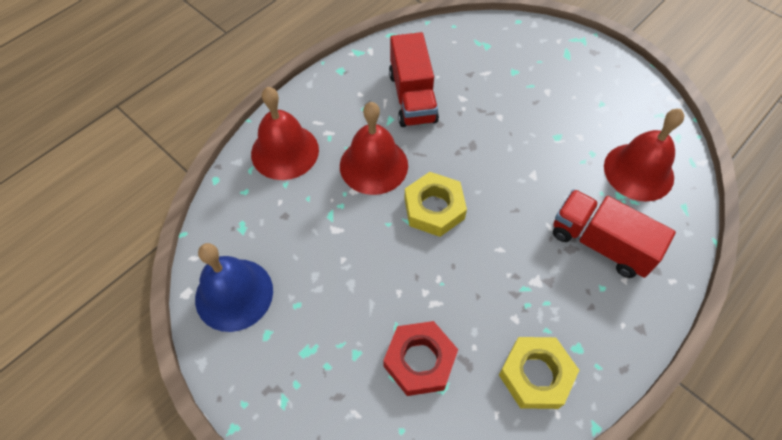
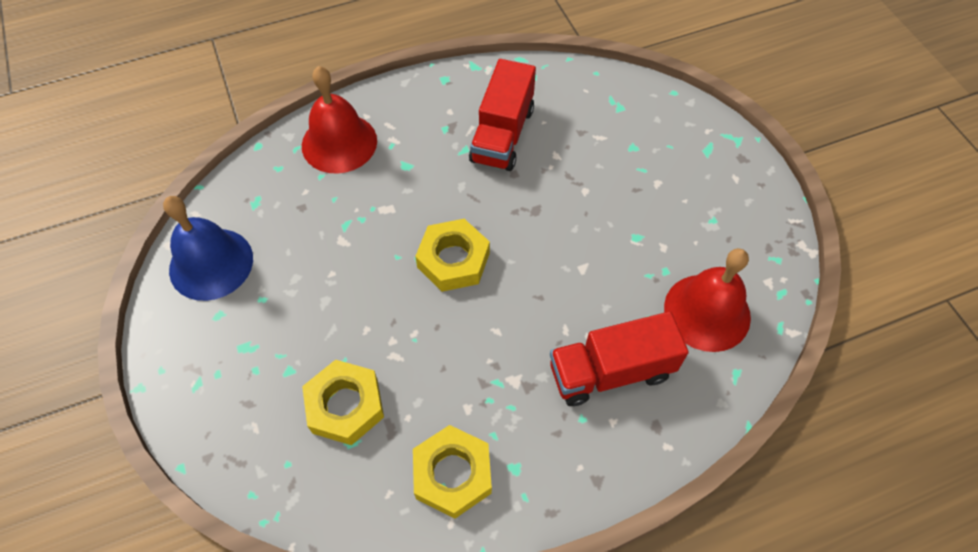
camera: 25 degrees right, 0 degrees up
red bell [340,102,408,195] -> none
red nut [383,321,458,396] -> yellow nut [302,360,384,445]
red truck [553,189,676,278] -> red truck turned 75 degrees counterclockwise [550,312,689,406]

